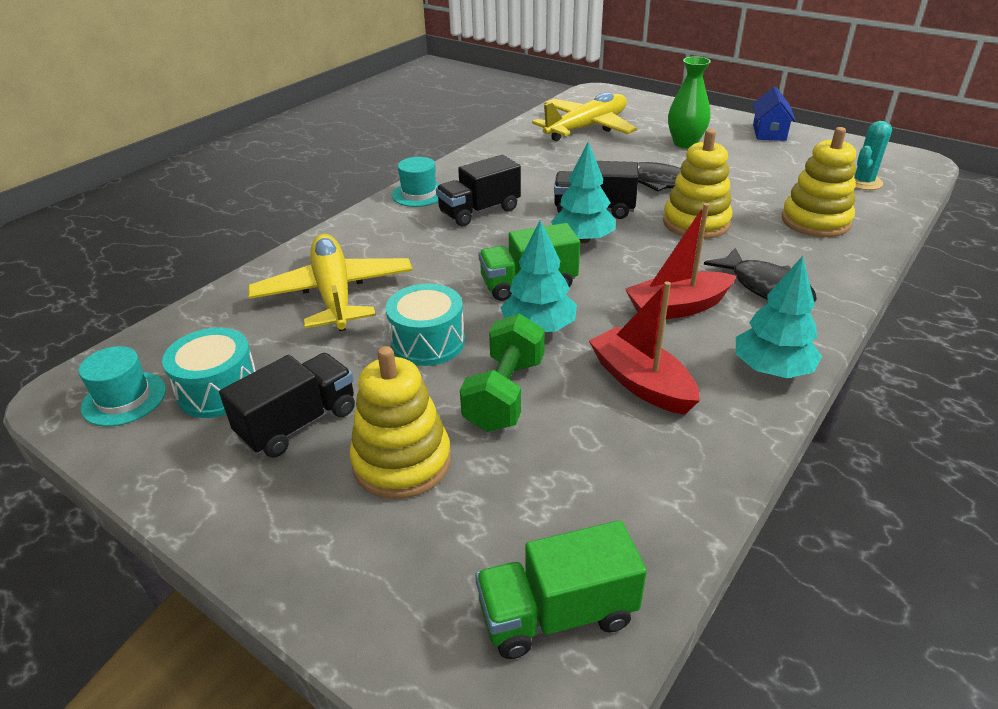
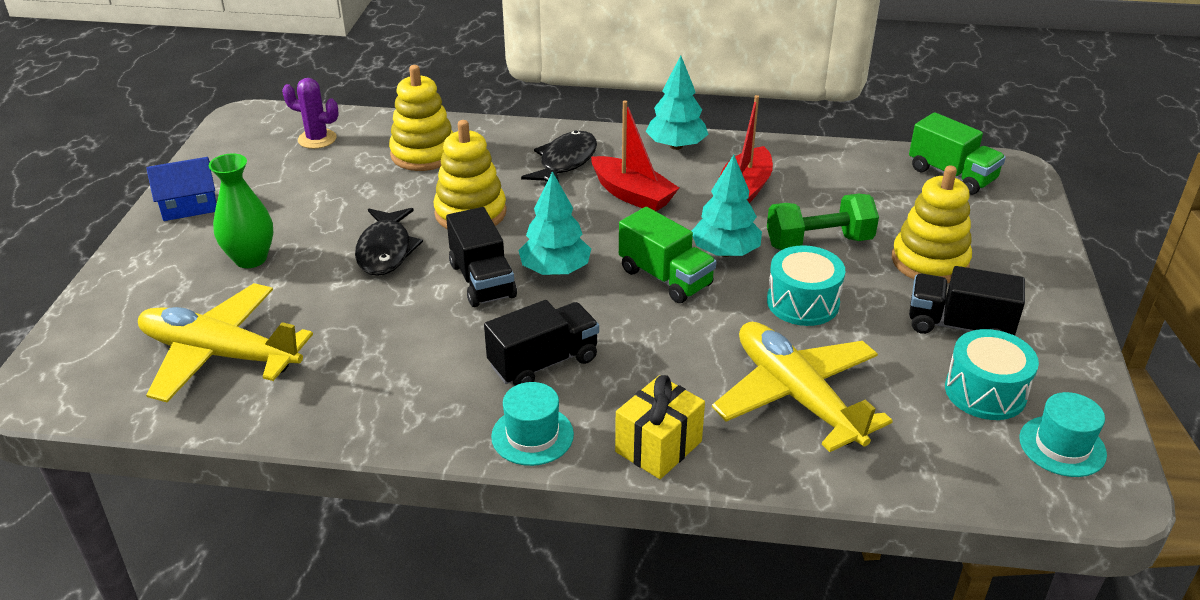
camera: 120 degrees left, 0 degrees up
yellow plane [248,234,413,331] -> yellow plane turned 105 degrees clockwise [712,322,893,452]
black truck [436,155,521,226] -> black truck turned 60 degrees counterclockwise [484,300,599,386]
turquoise cactus [853,121,892,190] -> purple cactus [282,78,339,149]
none -> yellow gift [615,375,705,479]

